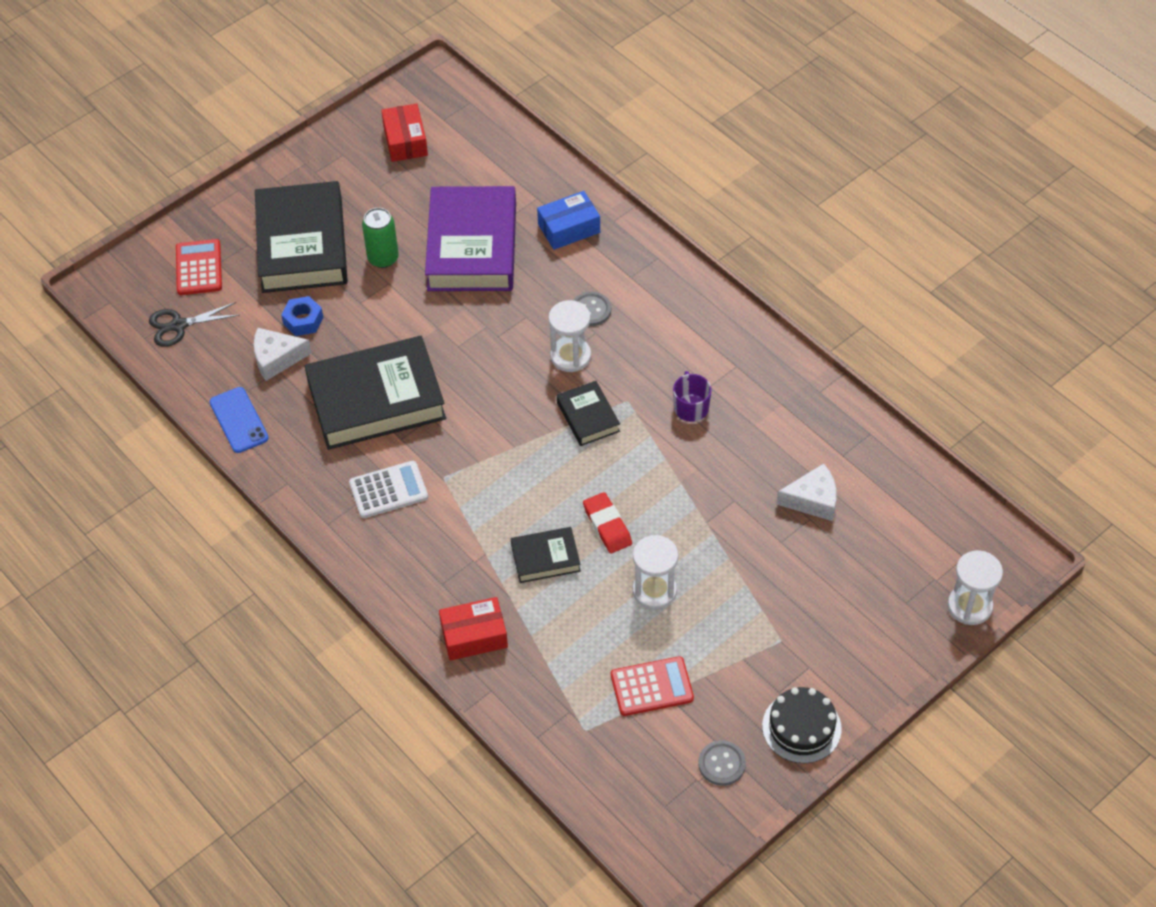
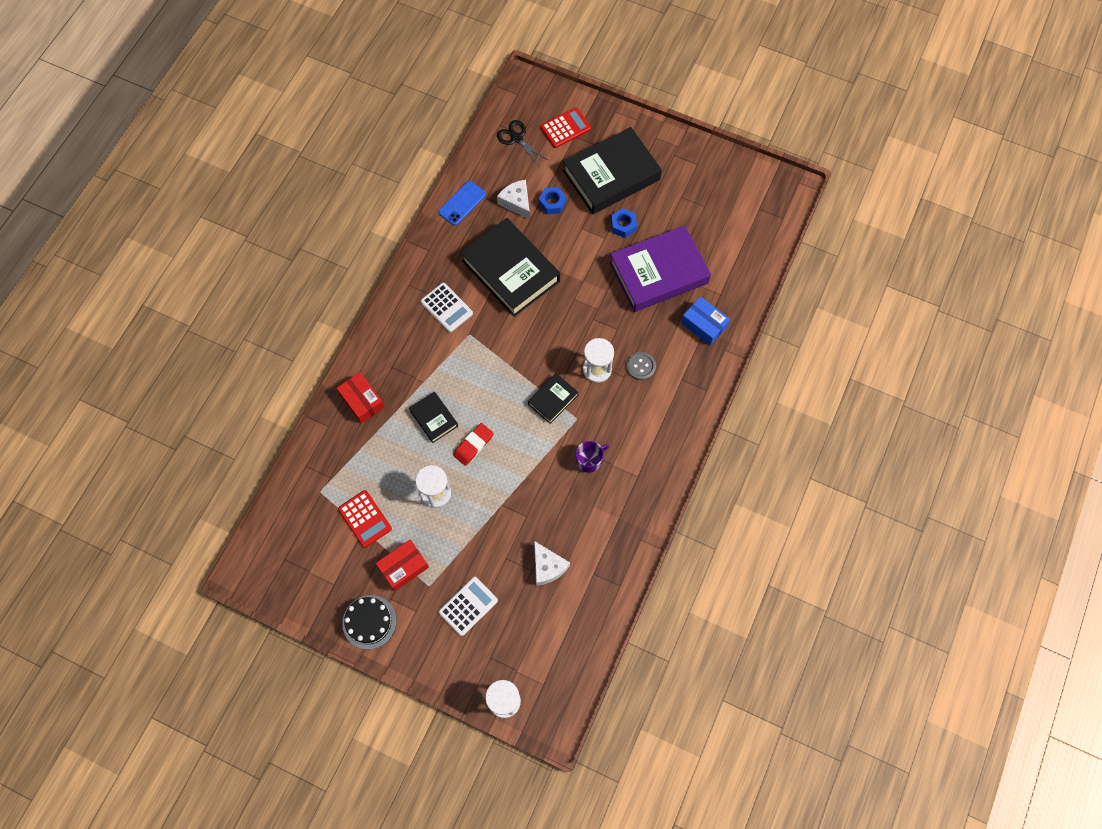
camera: 65 degrees right, 15 degrees up
green can [362,208,399,268] -> blue nut [611,208,637,238]
red box [381,104,428,162] -> red box moved to [376,539,429,591]
grey button [698,740,746,786] -> none
none -> white calculator [439,577,498,636]

